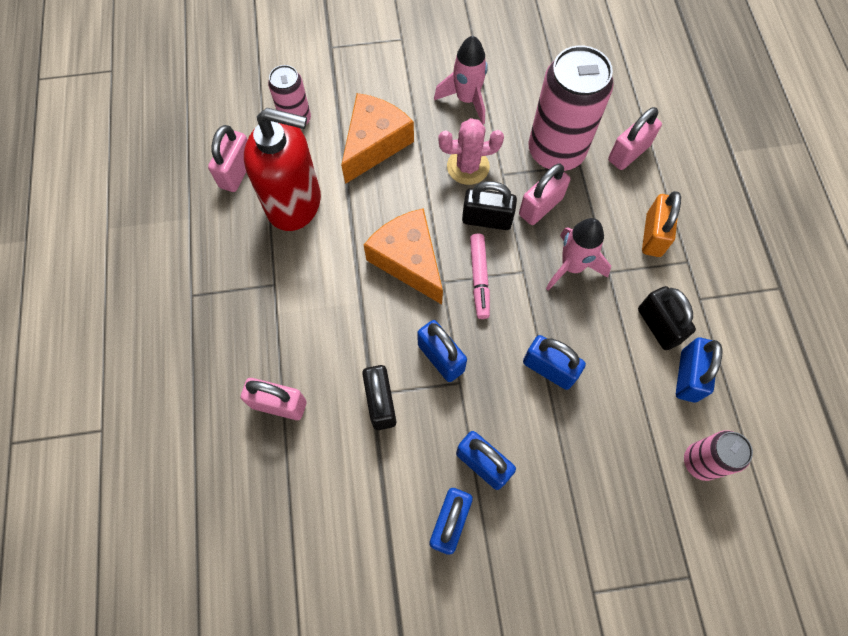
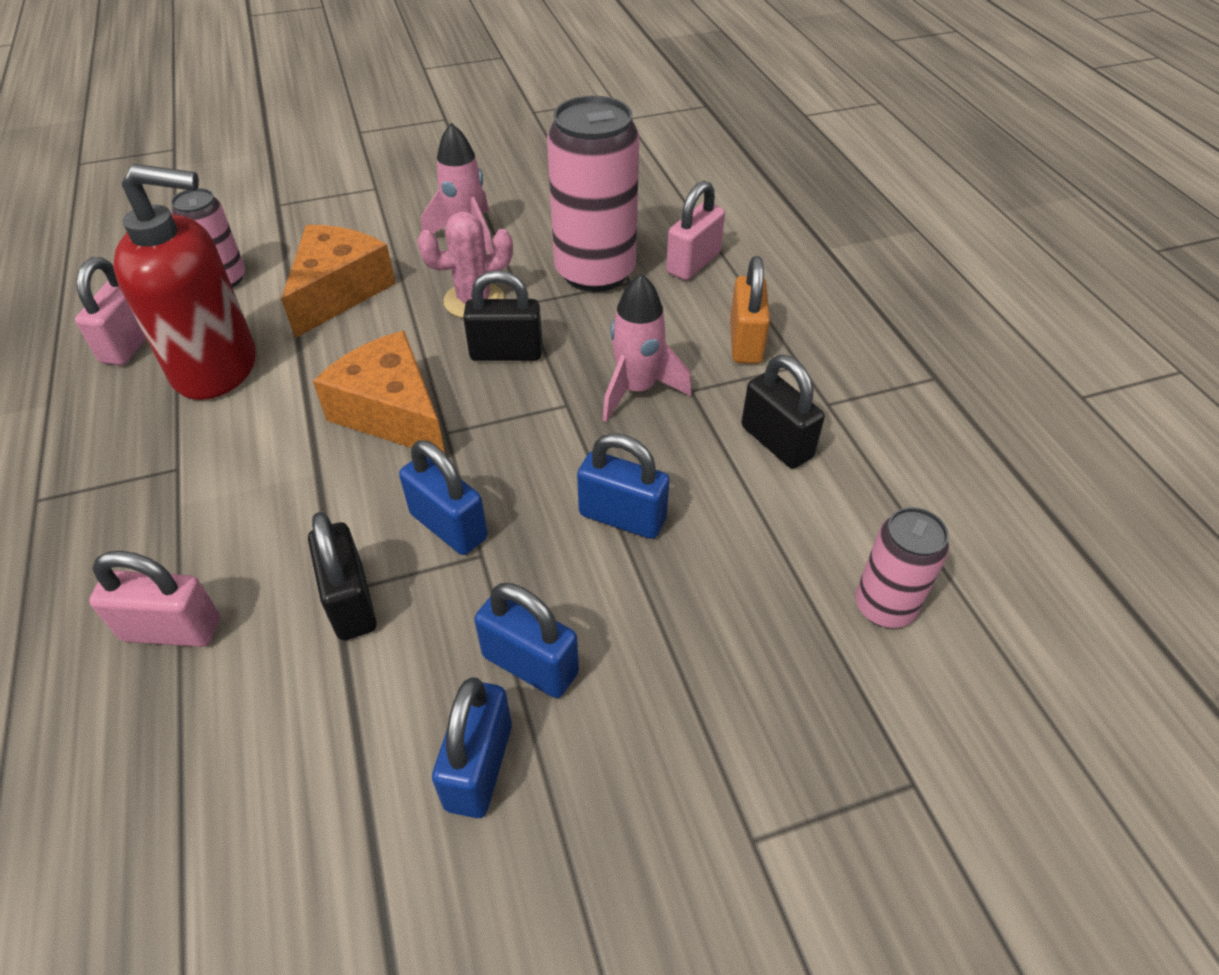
camera: 10 degrees left, 20 degrees down
pink marker [470,234,490,319] -> none
pink padlock [519,164,570,225] -> none
blue padlock [676,338,722,402] -> none

